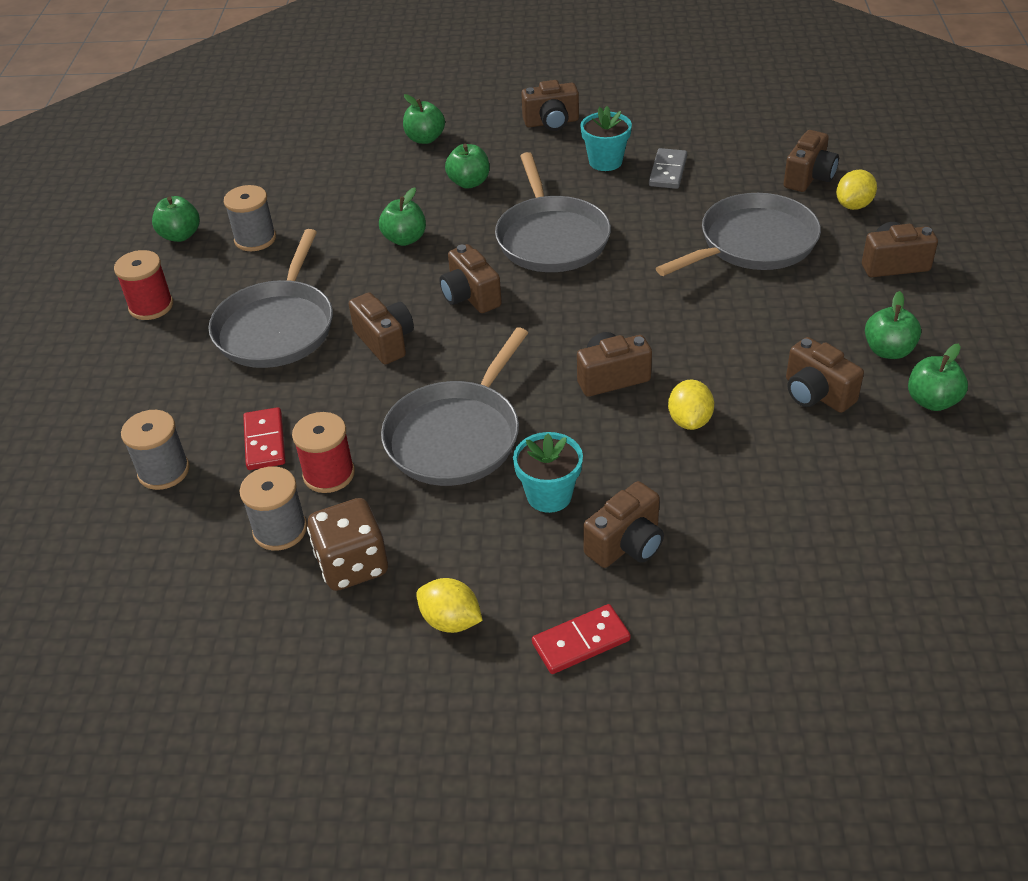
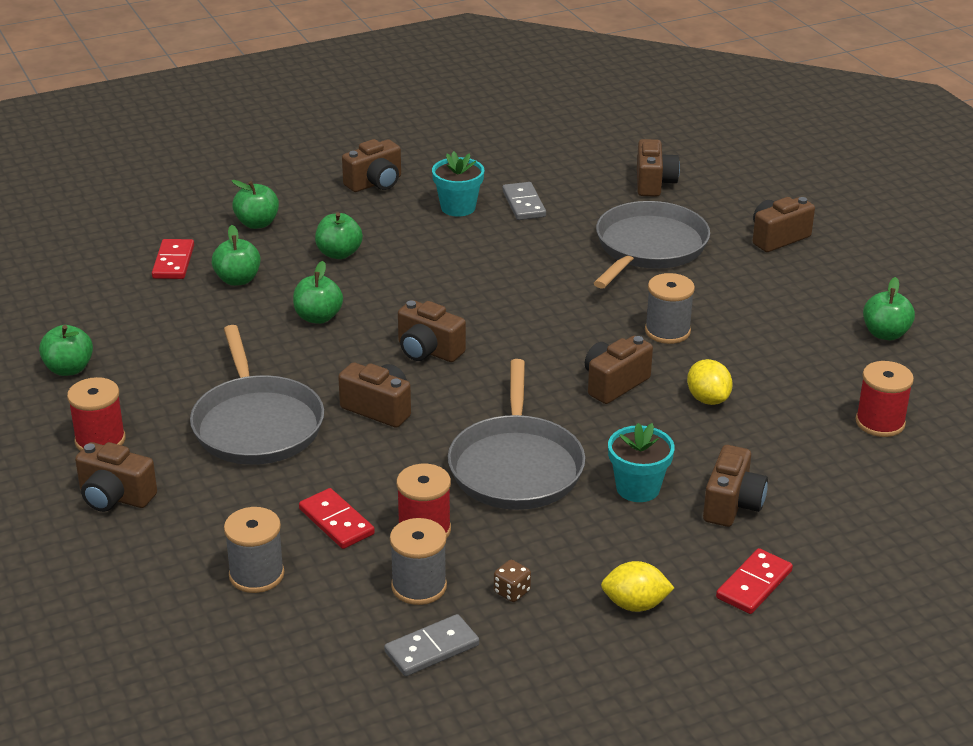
camera: 30 degrees left, 10 degrees down
grey spool [224,185,276,251] -> grey spool moved to [645,273,695,344]
brown dice [307,498,388,591] -> brown dice [494,560,531,602], size x0.46
grey pan [495,152,611,272] -> none
brown camera [786,337,864,413] -> brown camera moved to [75,442,157,512]
yellow lemon [836,170,877,210] -> none
green apple [865,291,921,359] -> green apple moved to [212,225,261,286]
none -> red domino [152,239,194,279]
none -> grey domino [384,614,479,676]
none -> red spool [855,361,914,437]

